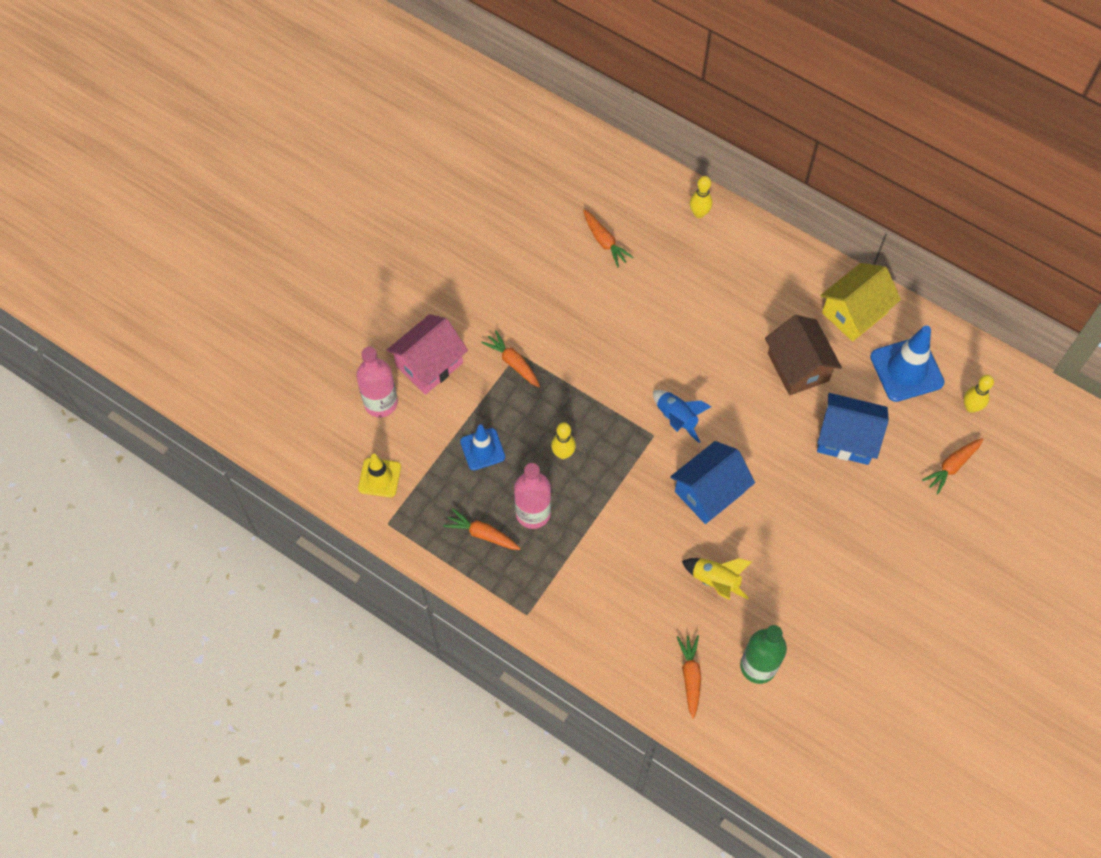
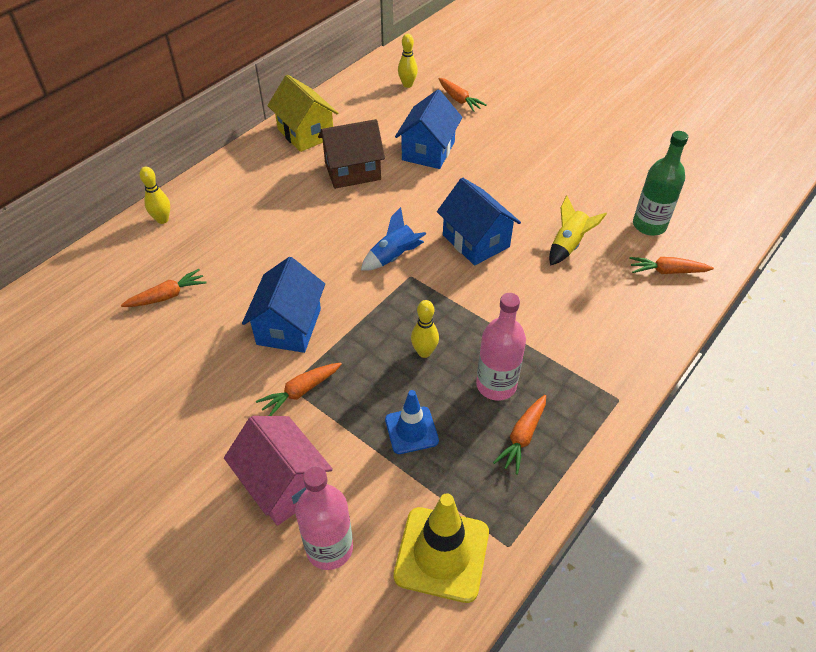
camera: 85 degrees left, 15 degrees down
yellow traffic cone [358,454,401,497] -> yellow traffic cone [394,493,489,603], size x1.61
blue traffic cone [870,326,944,402] -> none
none -> blue house [242,257,325,353]

